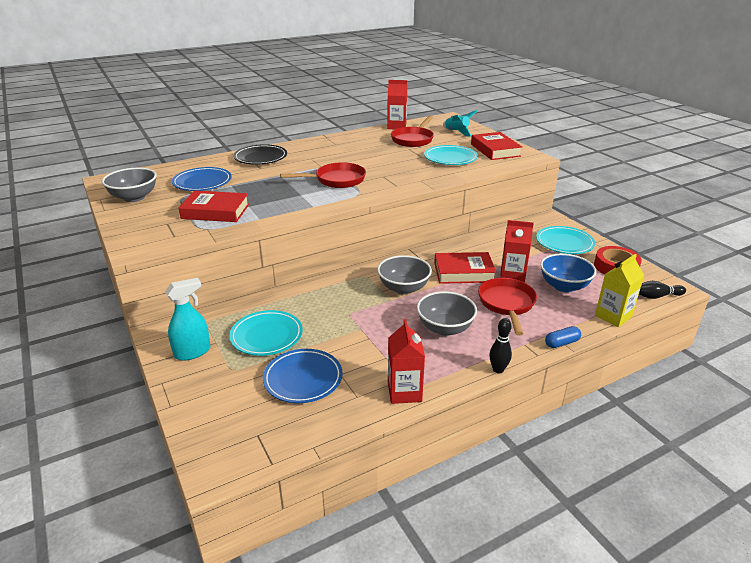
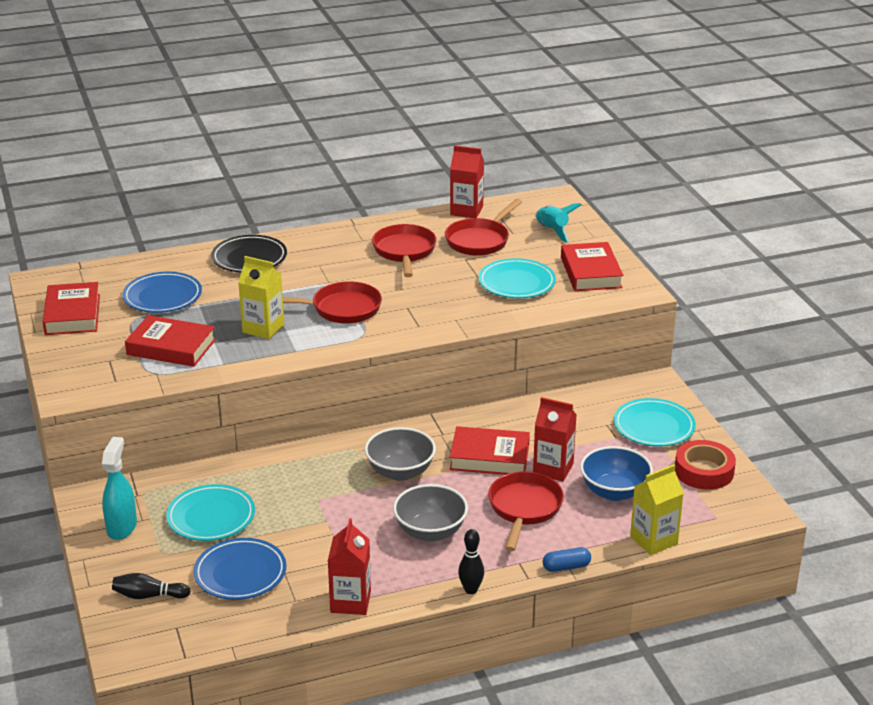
camera: 10 degrees right, 0 degrees up
grey bowl [102,168,157,202] -> red book [43,282,100,335]
turquoise spray bottle [165,278,211,361] -> turquoise spray bottle turned 60 degrees counterclockwise [102,437,137,540]
black bowling pin [639,281,686,299] -> black bowling pin moved to [112,573,191,599]
none -> yellow carton [238,256,284,339]
none -> red pan [372,224,437,277]

